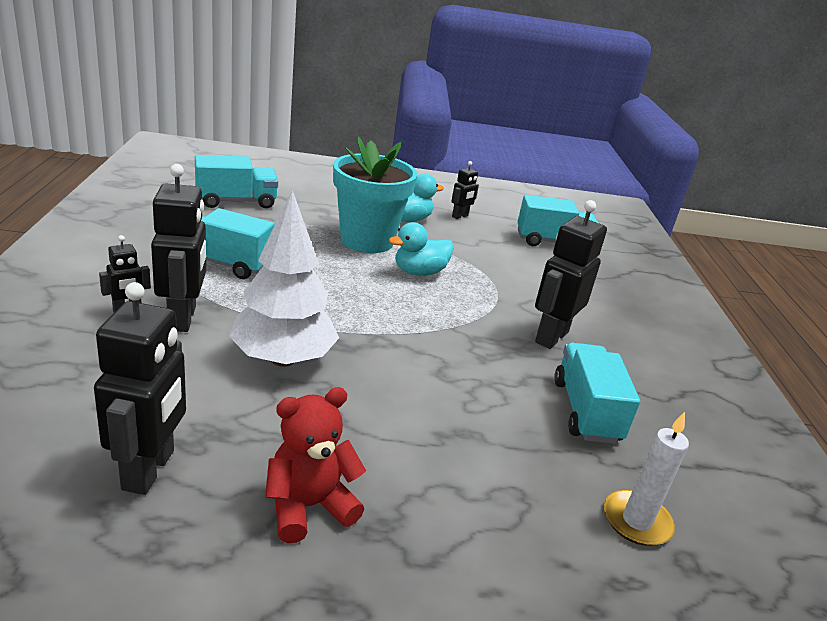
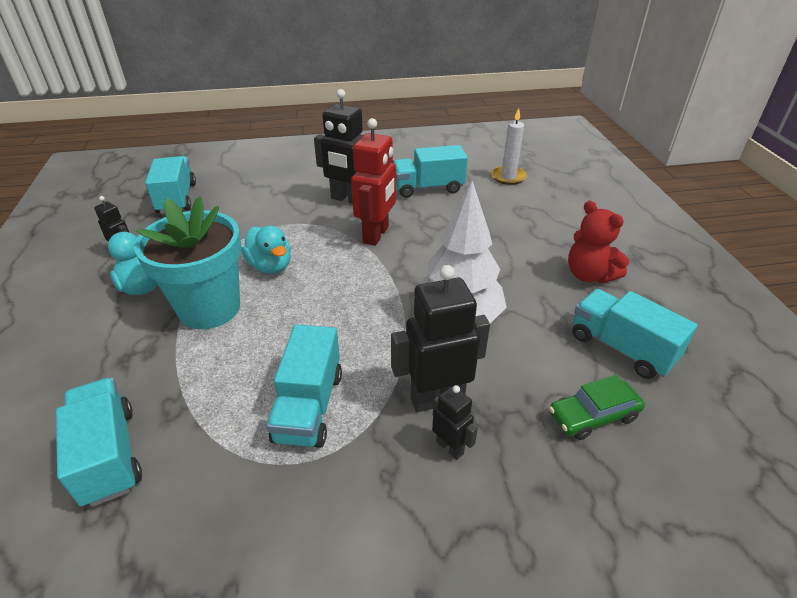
camera: 95 degrees left, 10 degrees up
black robot [94,282,186,495] -> turquoise truck [572,289,698,379]
none -> red robot [351,118,396,246]
none -> green car [549,375,645,440]

